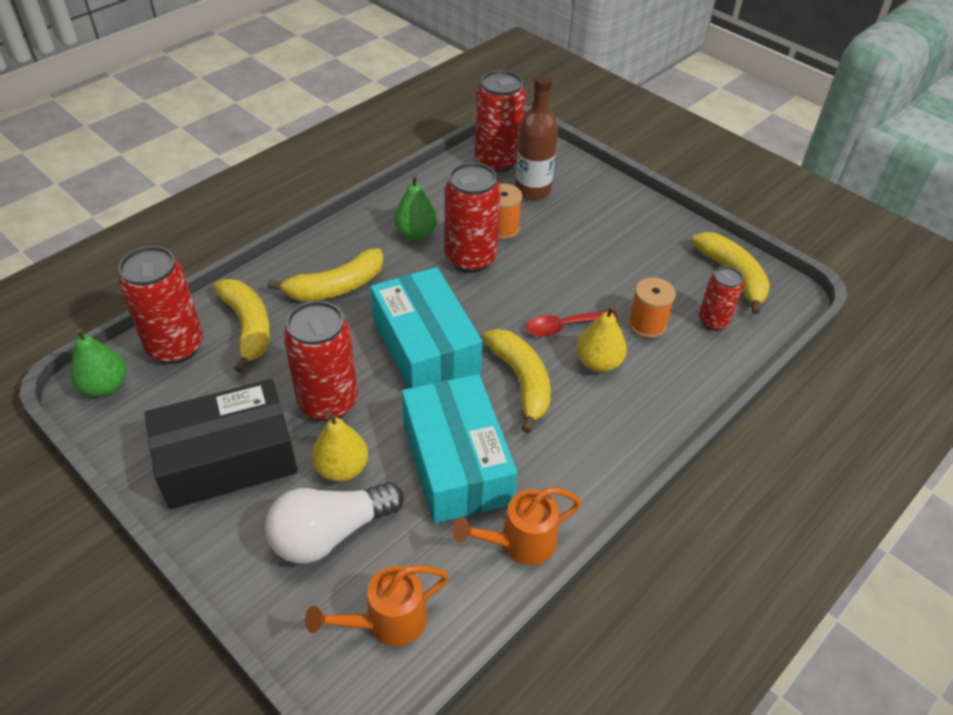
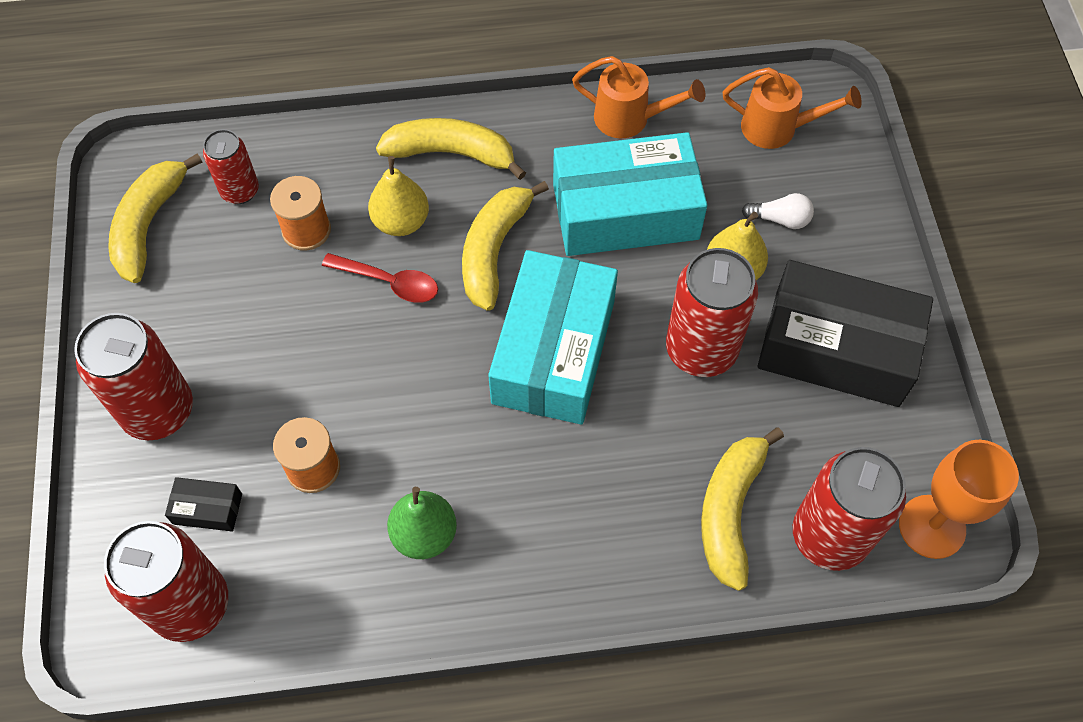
camera: 140 degrees left, 15 degrees up
green pear [70,328,126,397] -> orange goblet [899,440,1019,559]
white light bulb [265,482,404,564] -> white light bulb [742,193,814,229], size x0.48
yellow banana [267,248,383,301] -> yellow banana moved to [376,118,526,180]
turquoise box [402,374,517,524] -> turquoise box turned 60 degrees clockwise [553,132,707,256]
red can [445,162,501,273] -> red can moved to [74,313,193,440]
brown bottle [515,75,558,200] -> black box [165,477,242,532]

